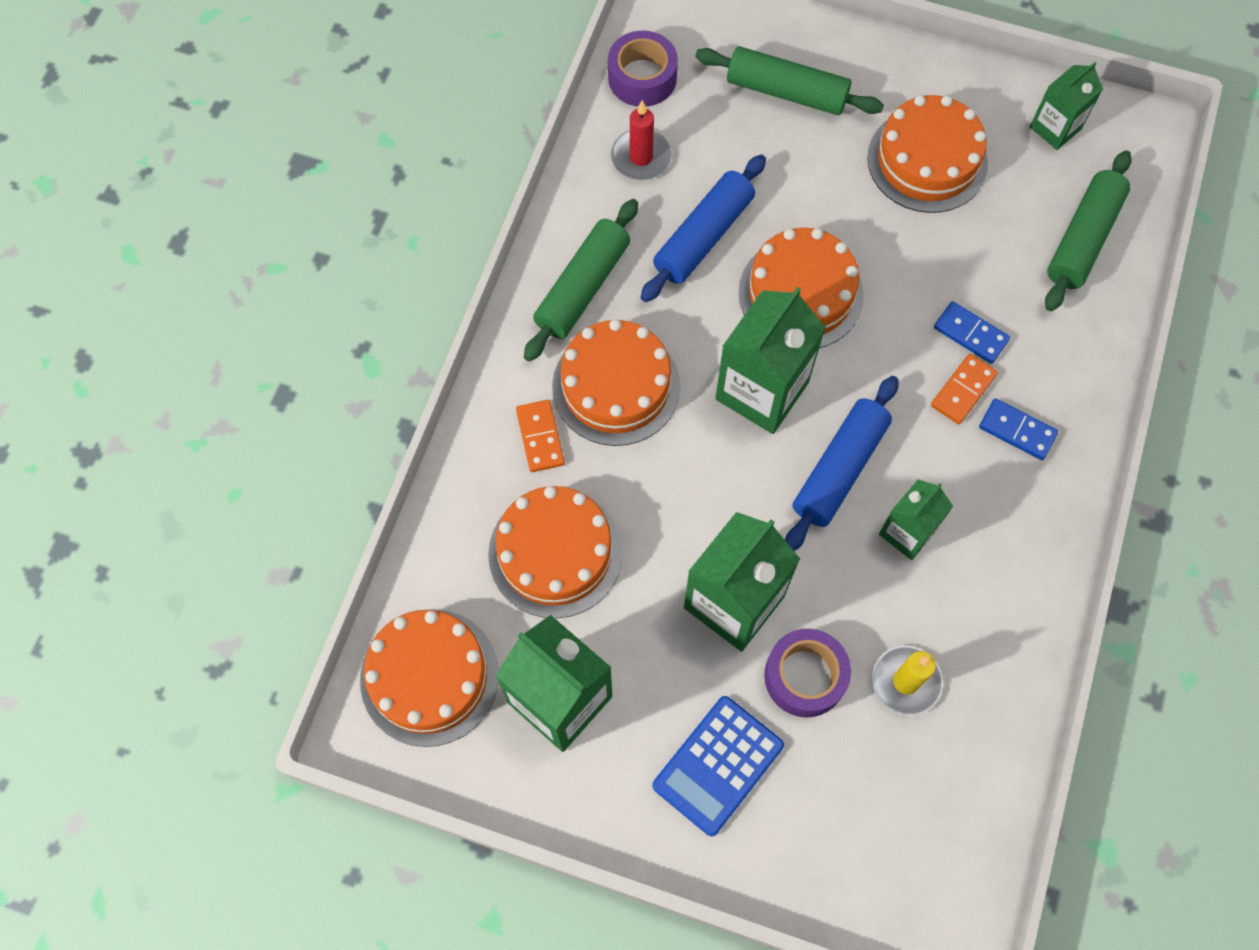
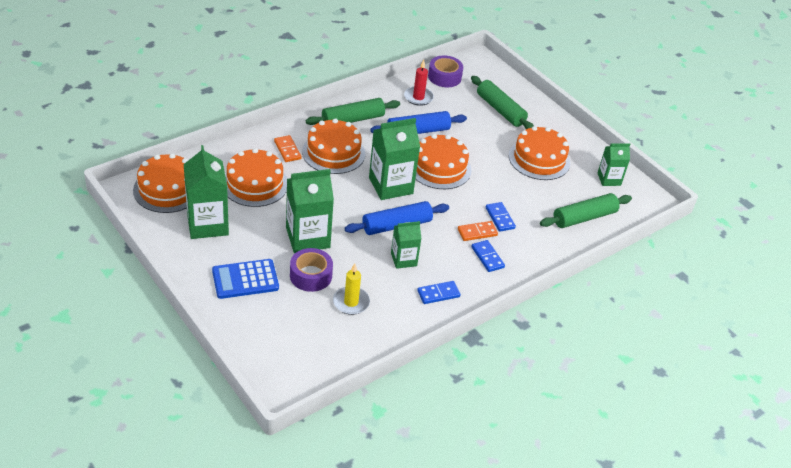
camera: 30 degrees right, 25 degrees down
orange domino [516,400,565,472] -> orange domino turned 45 degrees counterclockwise [274,135,301,162]
none -> blue domino [417,281,460,304]

